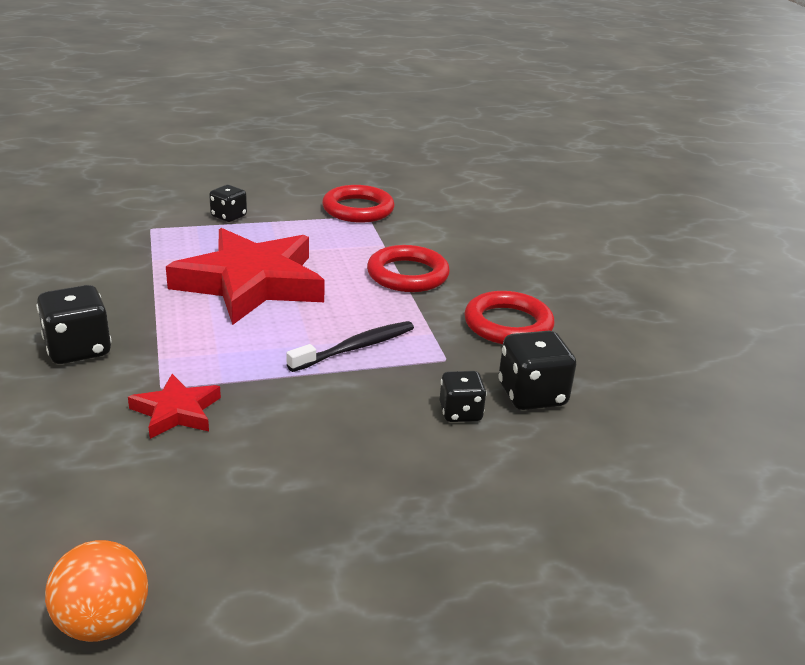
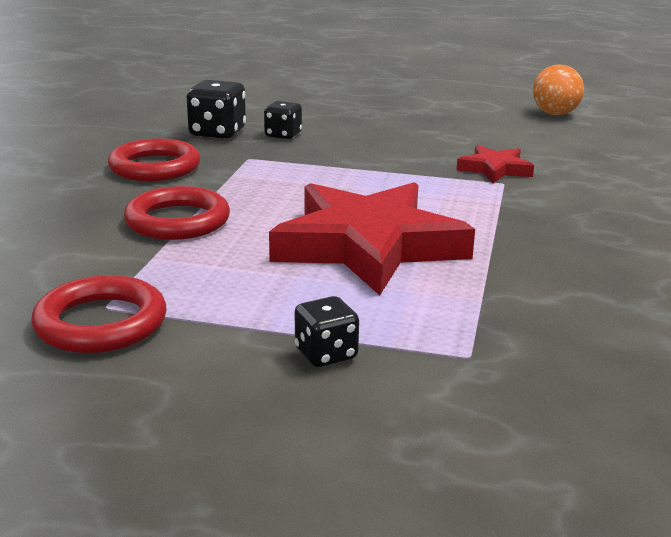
camera: 150 degrees left, 5 degrees down
black dice [36,285,112,364] -> none
black toothbrush [287,321,414,372] -> none

